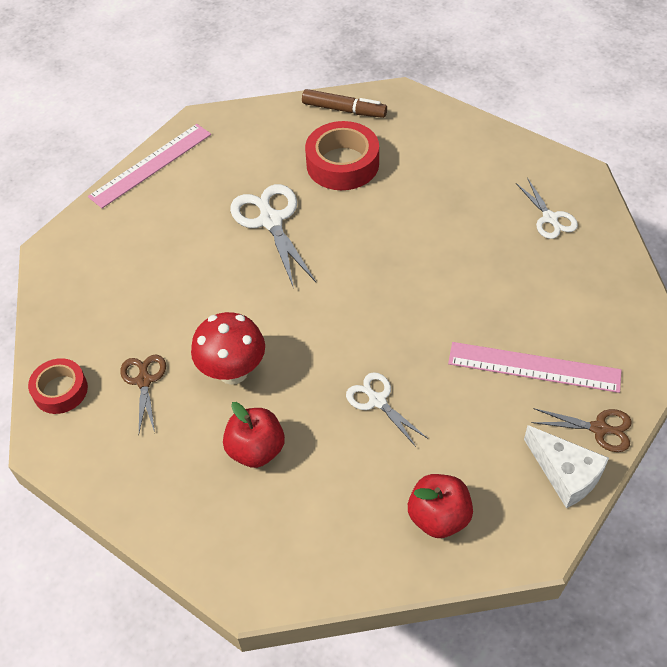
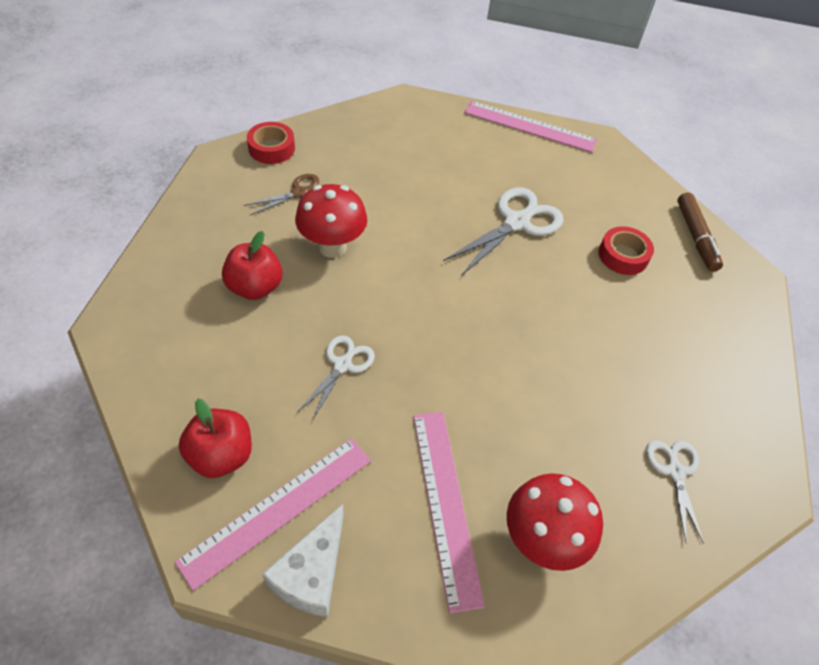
camera: 60 degrees right, 0 degrees up
red tape [305,121,379,190] -> red tape [599,226,654,275], size x0.63
white scissors [516,179,578,239] -> white scissors turned 135 degrees clockwise [646,440,704,544]
brown scissors [532,408,632,452] -> none
none -> pink ruler [175,438,371,591]
none -> red mushroom [507,473,603,571]

